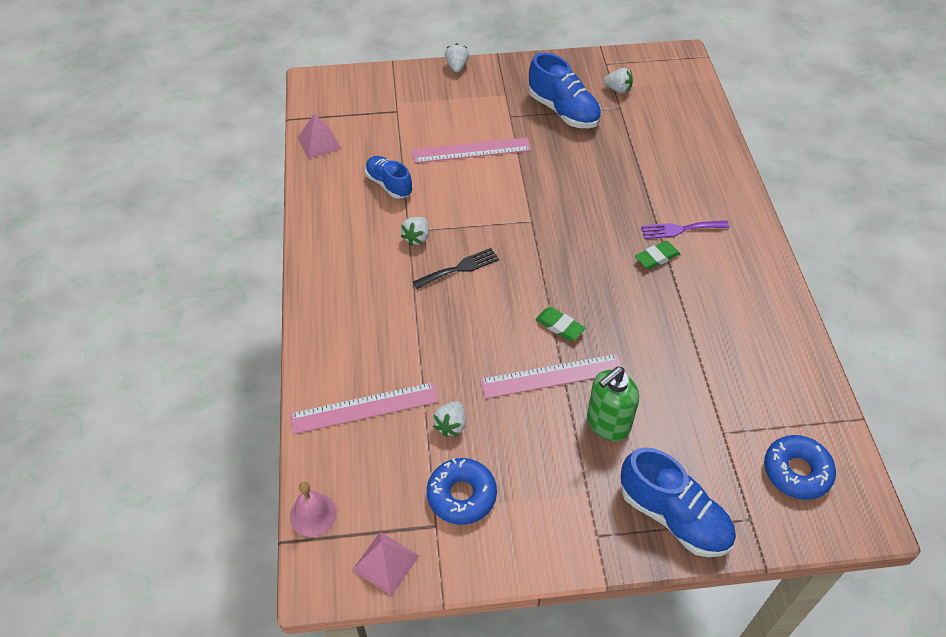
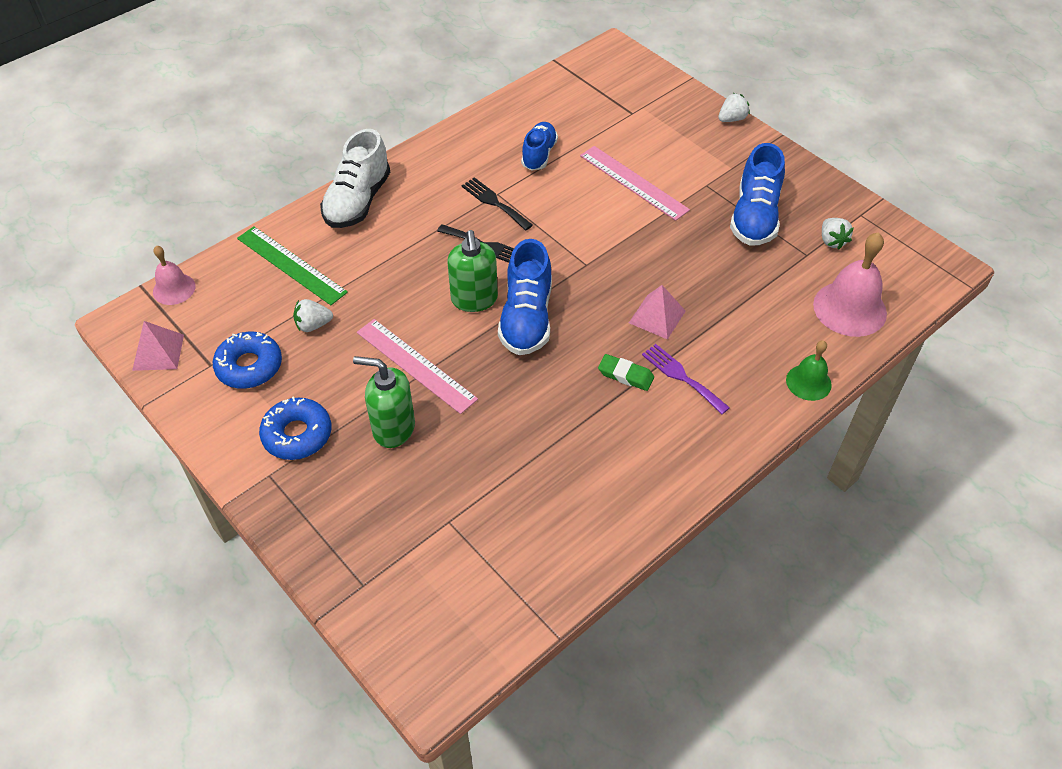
camera: 55 degrees right, 0 degrees up
pink ruler [290,382,439,434] -> green ruler [237,226,348,305]
pink pyramid [297,114,341,159] -> pink pyramid moved to [629,285,686,340]
white strawberry [401,217,429,246] -> black fork [461,177,533,230]
green eraser [535,307,586,341] -> none
blue shoe [621,447,736,557] -> blue shoe moved to [498,239,552,355]
blue donut [764,435,836,500] -> blue donut moved to [259,396,331,460]
none -> white shoe [320,129,390,228]
none -> green soap dispenser [448,230,498,312]
none -> green bell [786,340,832,401]
none -> pink bell [813,232,887,337]

